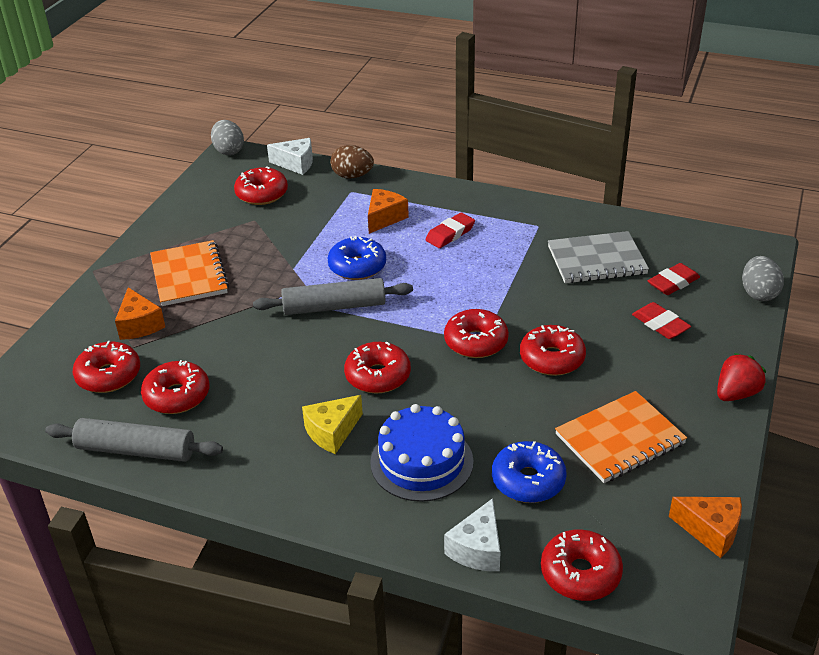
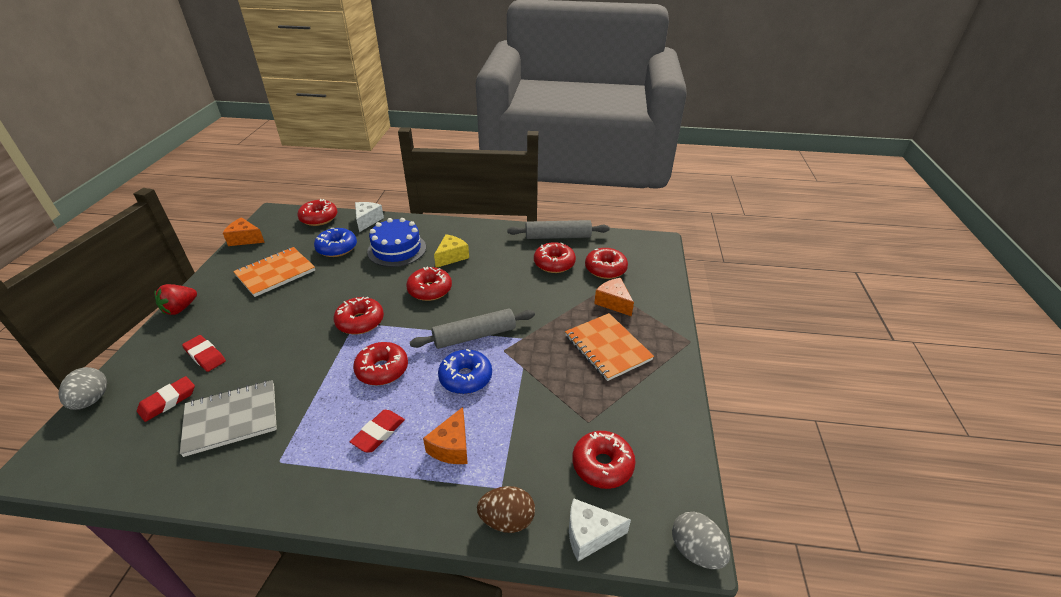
camera: 165 degrees right, 0 degrees up
red donut [520,325,586,376] -> red donut moved to [353,342,408,386]

